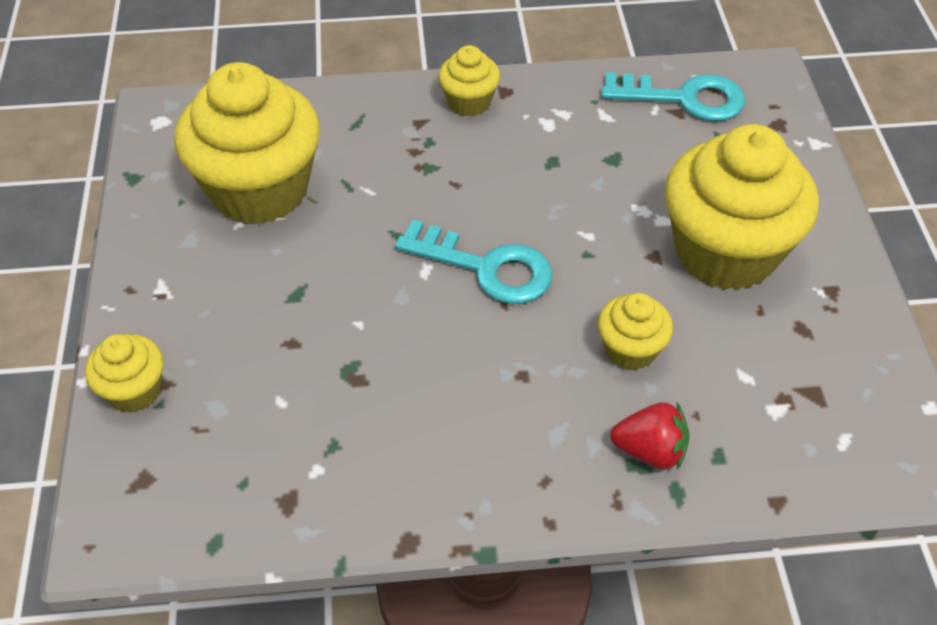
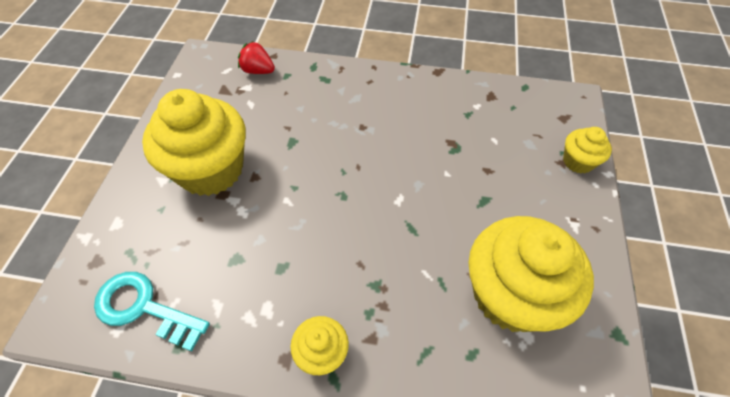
camera: 165 degrees left, 5 degrees up
turquoise key [395,219,553,304] -> none
yellow cupcake [598,293,673,370] -> none
red strawberry [610,402,690,470] -> red strawberry moved to [238,41,275,74]

